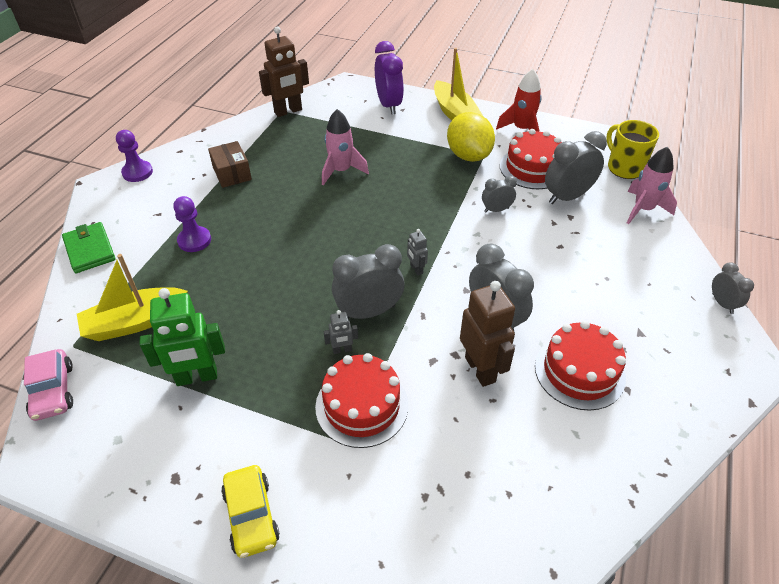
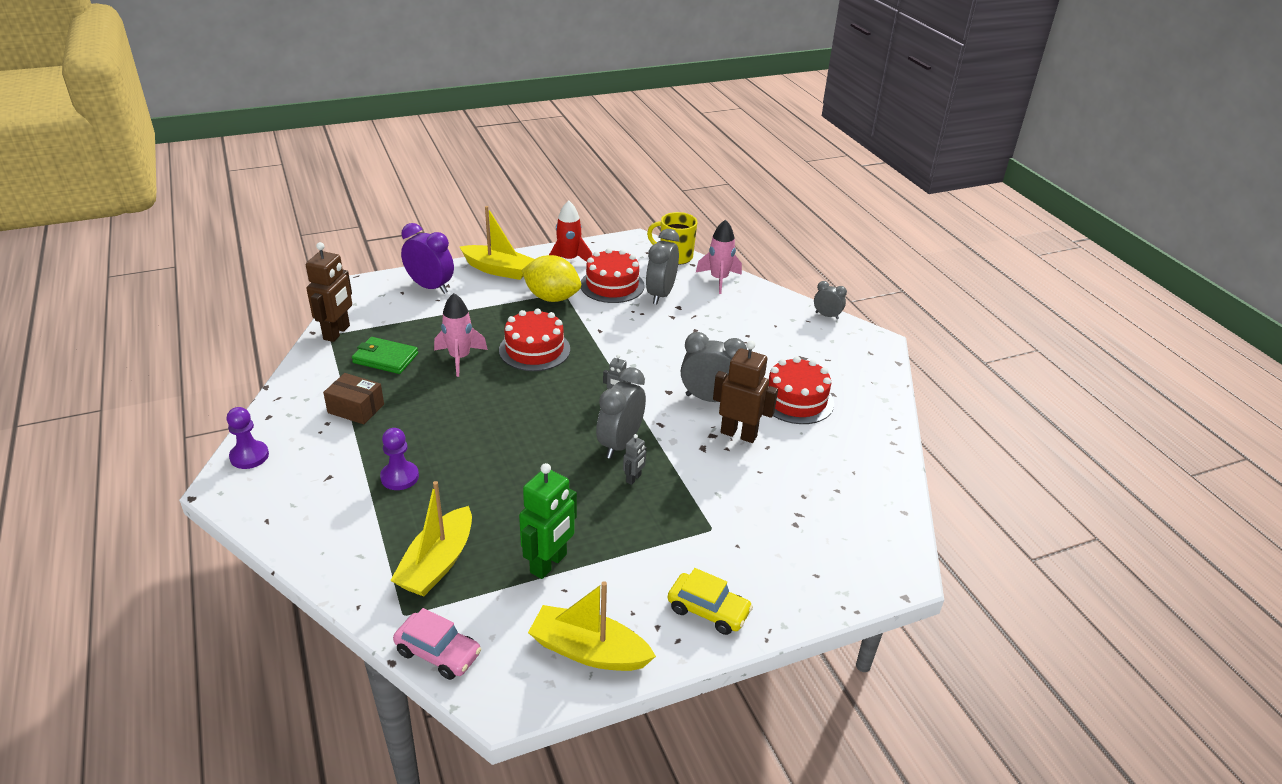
camera: 45 degrees left, 10 degrees down
green wallet [62,222,116,273] -> green wallet moved to [352,337,418,374]
red cake [315,353,408,448] -> red cake moved to [499,309,570,371]
grey clock [482,176,517,212] -> none
none -> yellow boat [528,581,656,671]

